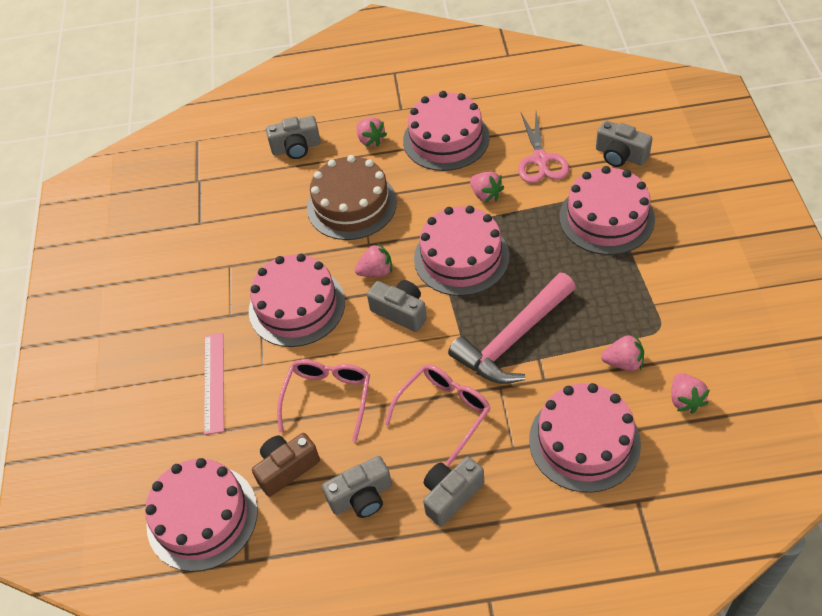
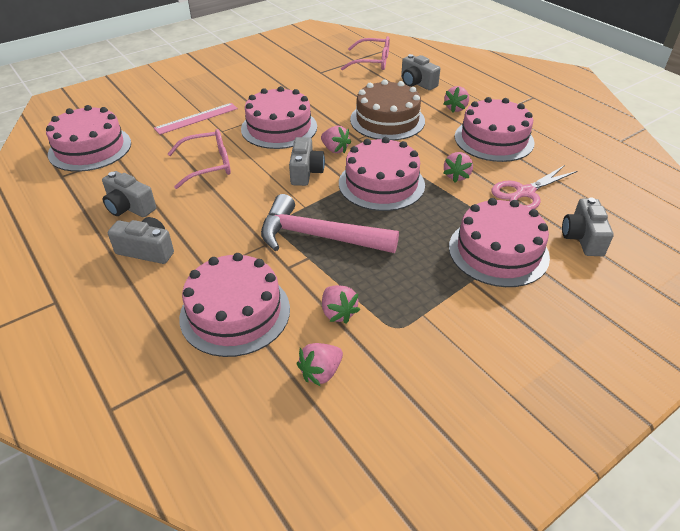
camera: 55 degrees right, 10 degrees down
brown camera [252,433,320,497] -> none
pink glasses [385,364,491,466] -> pink glasses moved to [341,36,390,70]

